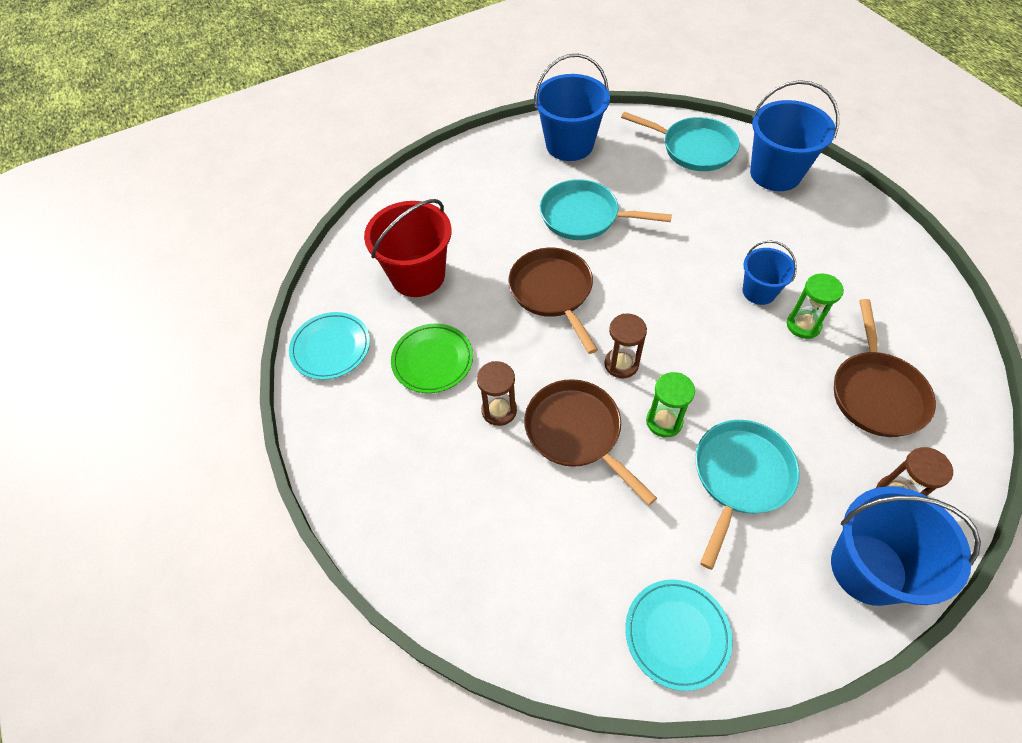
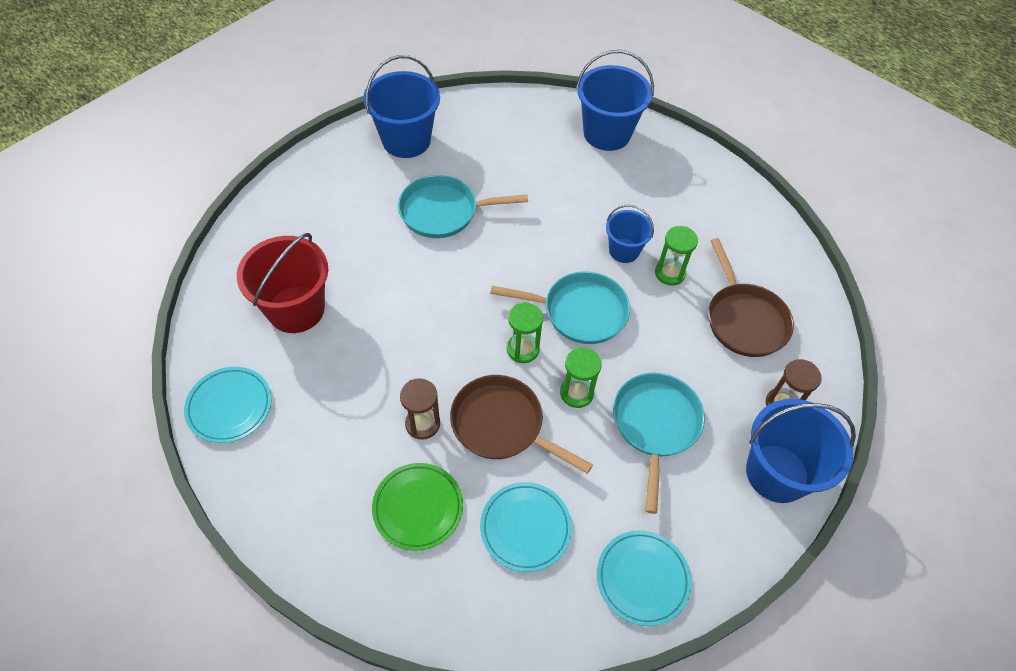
camera: 25 degrees left, 0 degrees up
green plate [391,324,473,393] -> green plate moved to [372,463,463,551]
brown pan [508,248,598,354] -> none
brown hourglass [604,314,647,378] -> green hourglass [507,303,543,363]
turquoise pan [621,112,740,171] -> turquoise pan moved to [490,271,630,344]
none -> turquoise plate [480,482,572,572]

